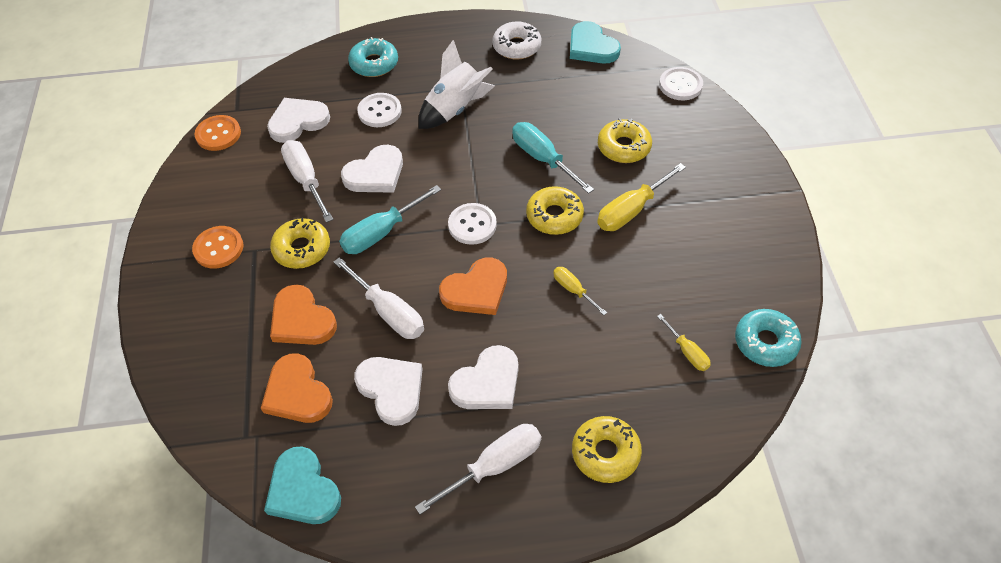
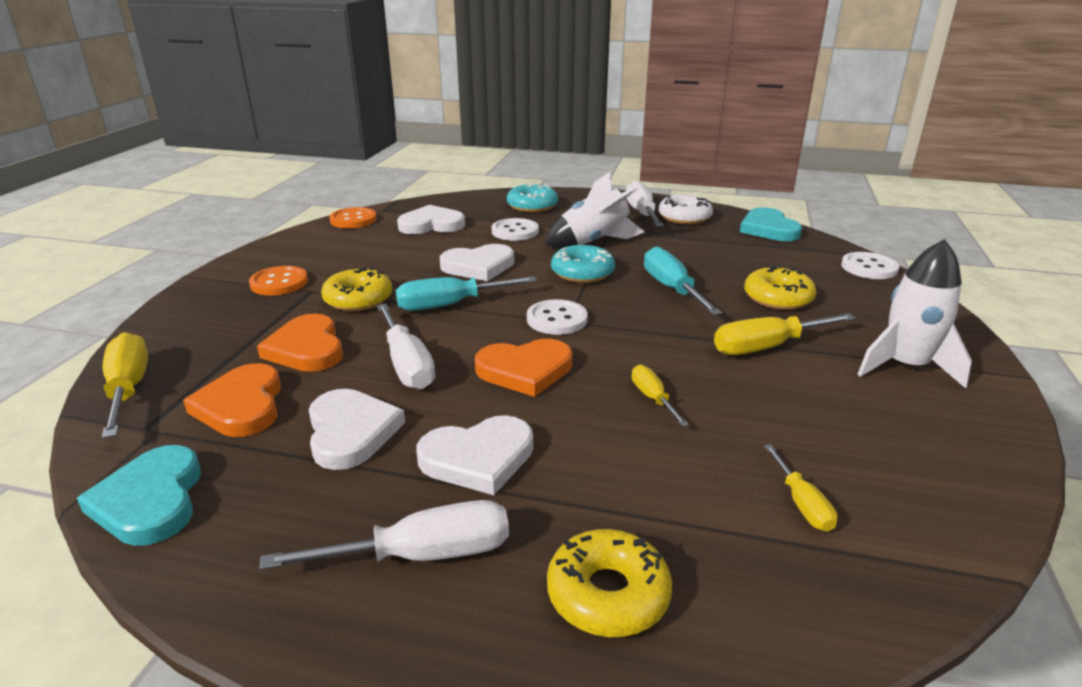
camera: 20 degrees right, 25 degrees down
white screwdriver [281,140,333,222] -> white screwdriver moved to [626,181,664,227]
yellow donut [526,186,584,235] -> none
turquoise donut [735,309,802,367] -> turquoise donut moved to [551,245,615,283]
none -> yellow screwdriver [102,332,148,439]
none -> white rocket [857,239,972,389]

